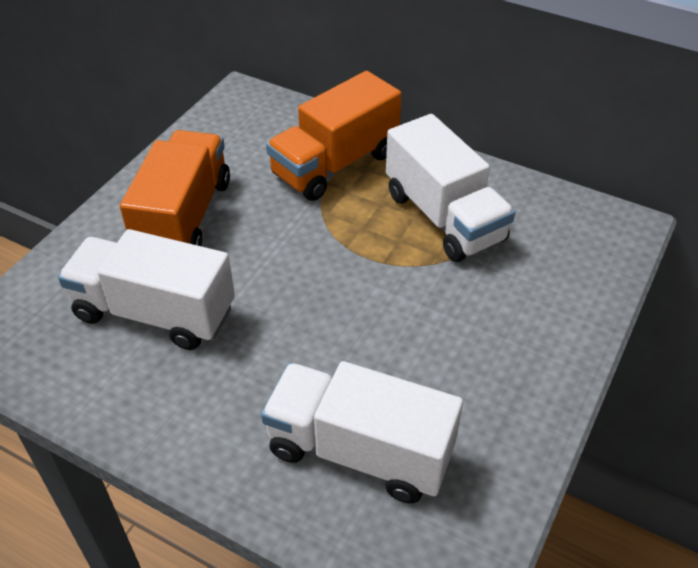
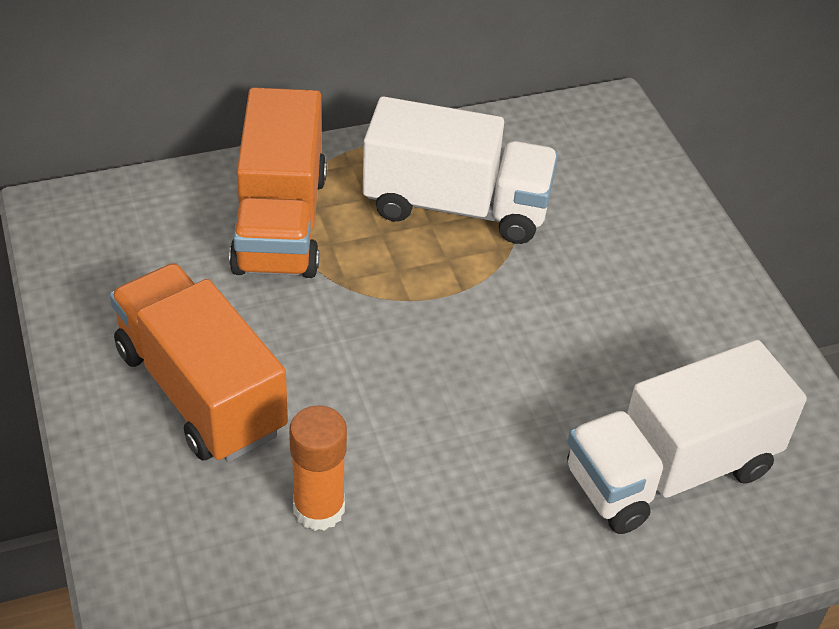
camera: 50 degrees left, 0 degrees up
white truck [58,229,235,350] -> orange glue stick [289,405,347,531]

